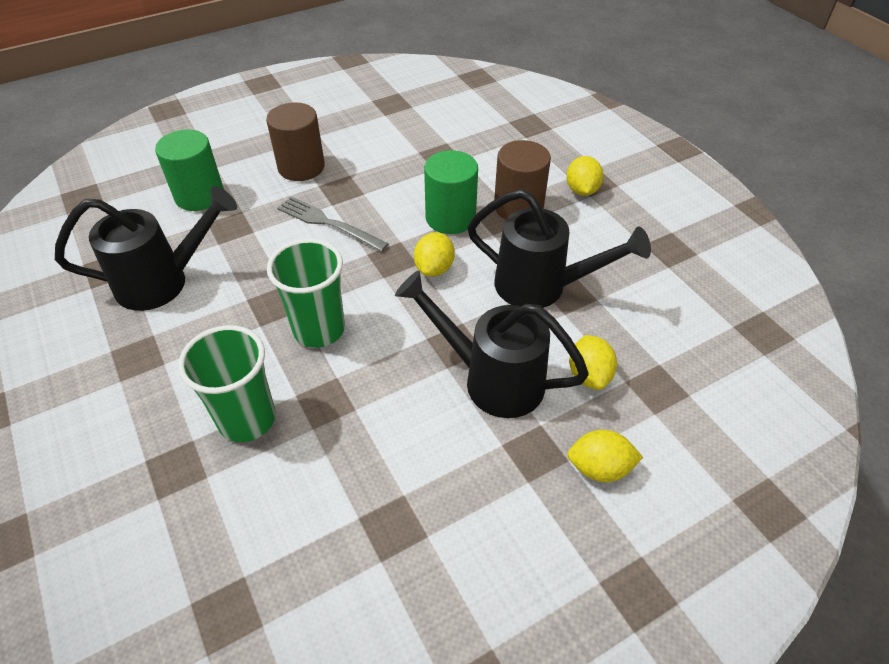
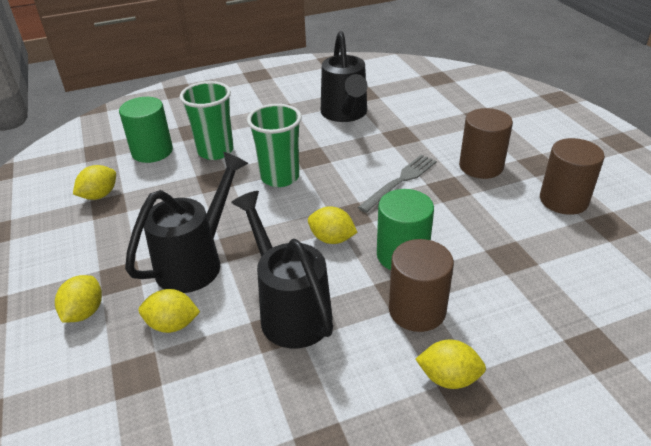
camera: 100 degrees right, 10 degrees down
green cylinder [155,130,224,211] -> green cylinder moved to [119,97,173,163]
black watering can [467,189,651,308] -> black watering can turned 120 degrees clockwise [231,191,333,348]
none -> yellow lemon [73,165,116,200]
none -> brown cylinder [540,138,605,215]

